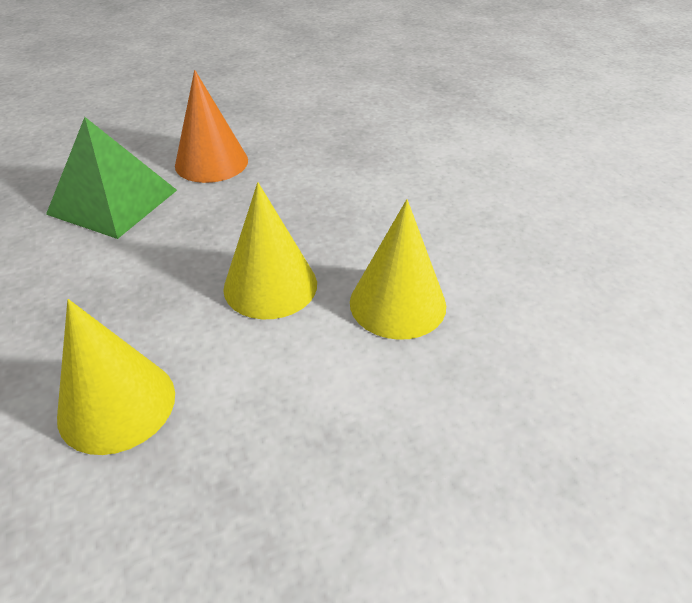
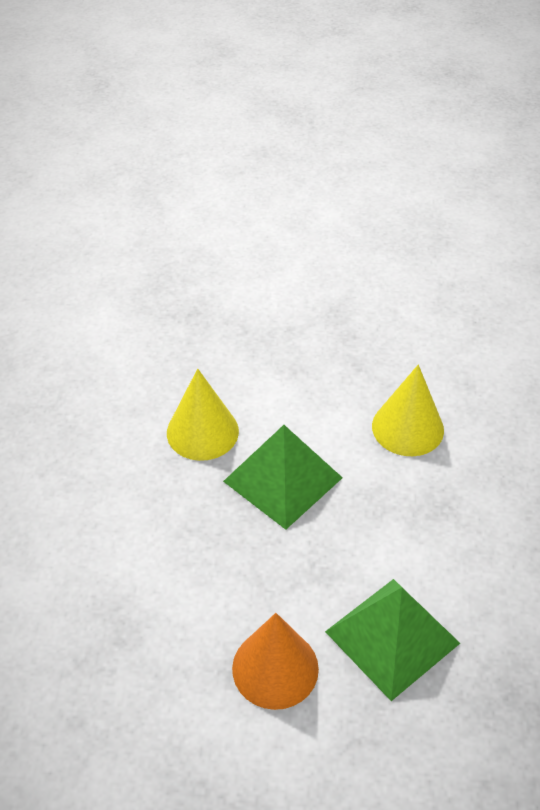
camera: 155 degrees left, 5 degrees up
yellow cone [223,182,317,319] -> green pyramid [223,425,343,530]

